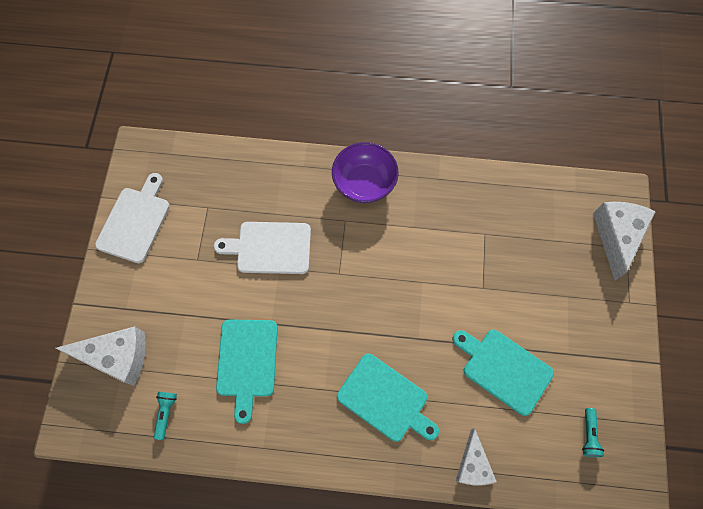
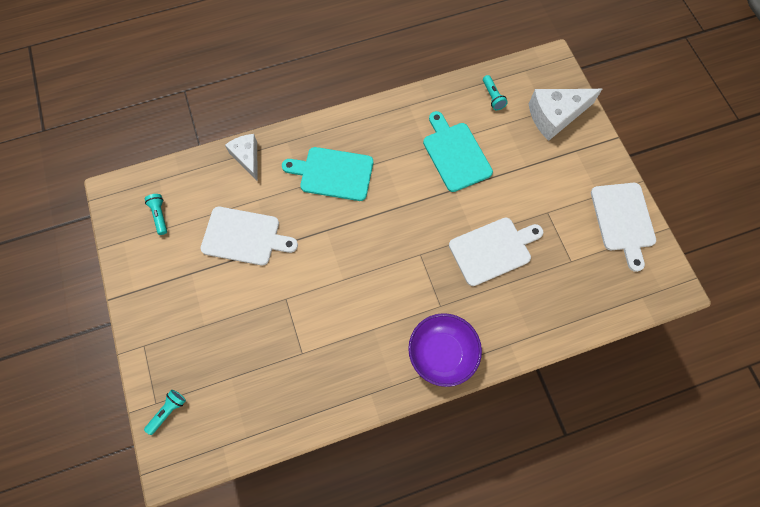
camera: 155 degrees right, 0 degrees up
turquoise cutting board [453,329,554,416] -> white cutting board [200,207,298,265]
white cheese [593,202,656,281] -> turquoise flashlight [144,390,186,435]

